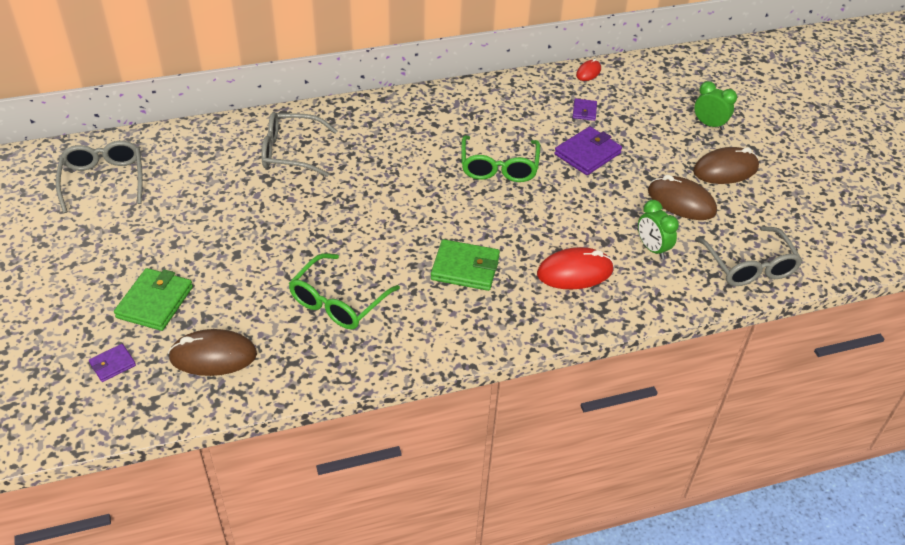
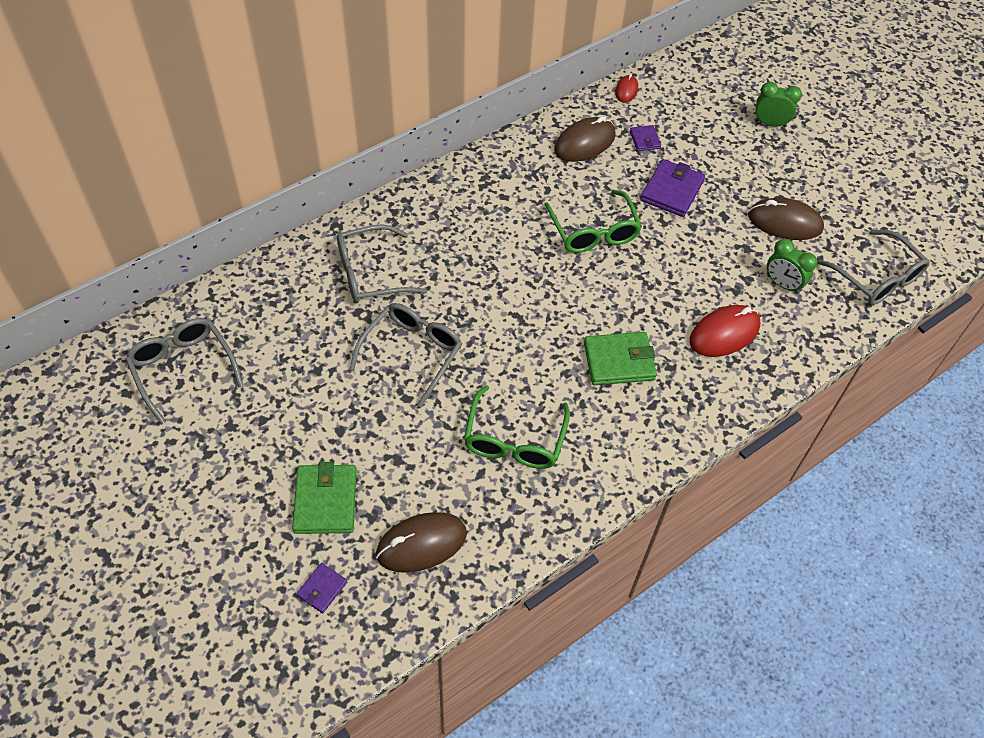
camera: 20 degrees left, 10 degrees up
brown mouse [693,147,759,184] -> brown mouse moved to [554,116,616,162]
none -> grey glasses [349,303,462,407]

